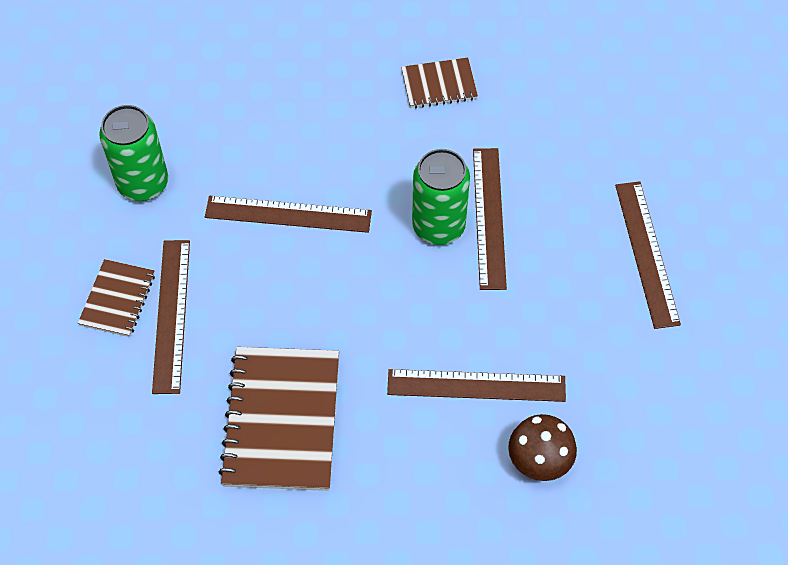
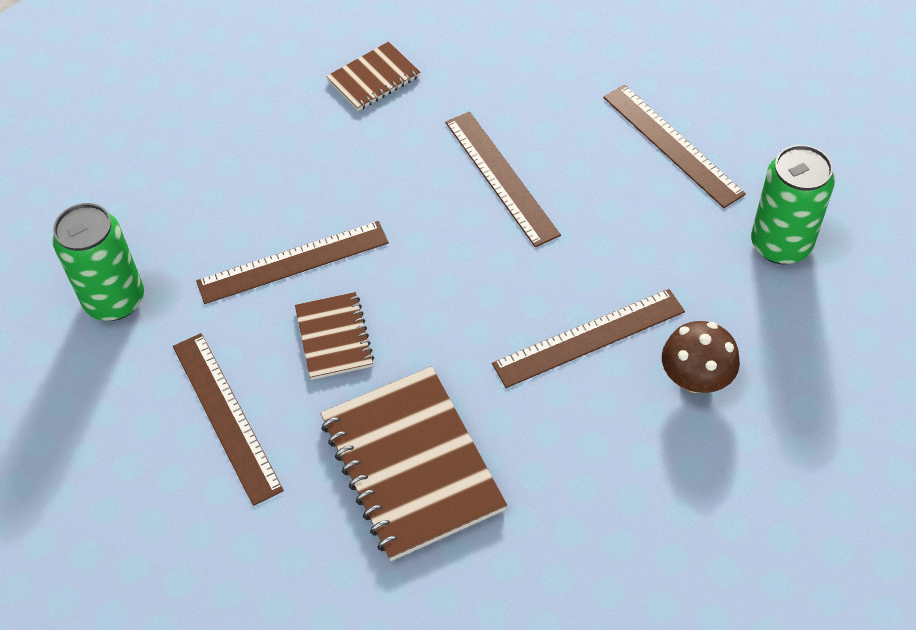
camera: 25 degrees left, 5 degrees down
brown notebook [78,259,155,337] -> brown notebook moved to [295,292,374,380]
green can [412,149,470,245] -> green can moved to [751,145,835,264]

